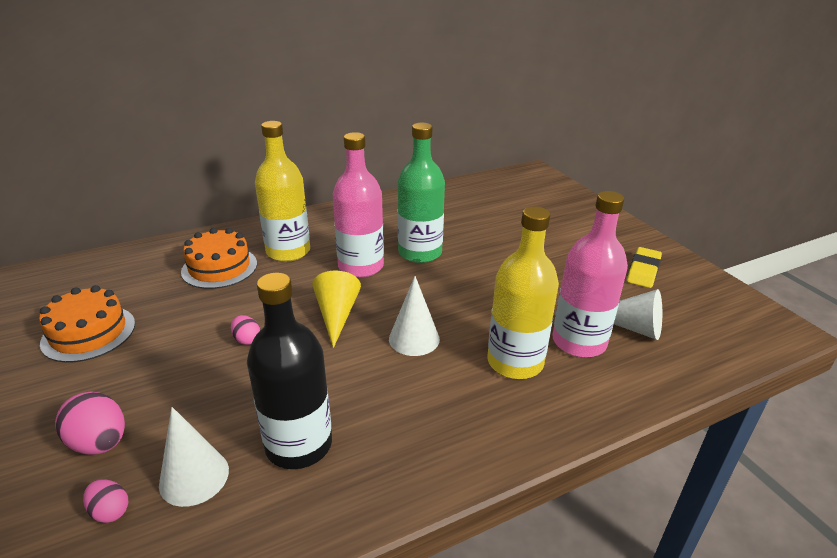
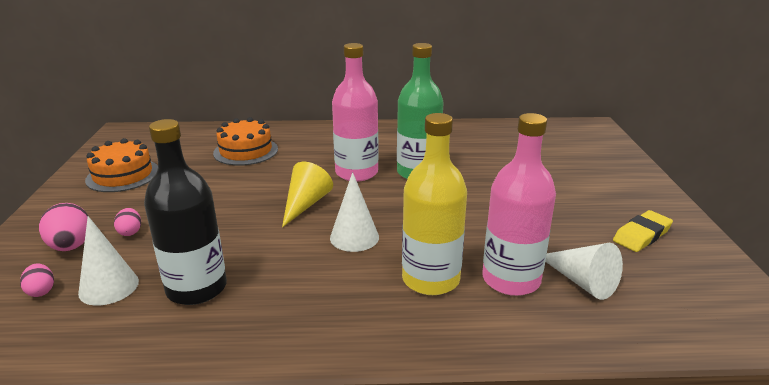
camera: 25 degrees right, 5 degrees down
pink egg [231,315,260,345] -> pink egg moved to [114,208,141,236]
yellow bottle [255,121,310,262] -> none

